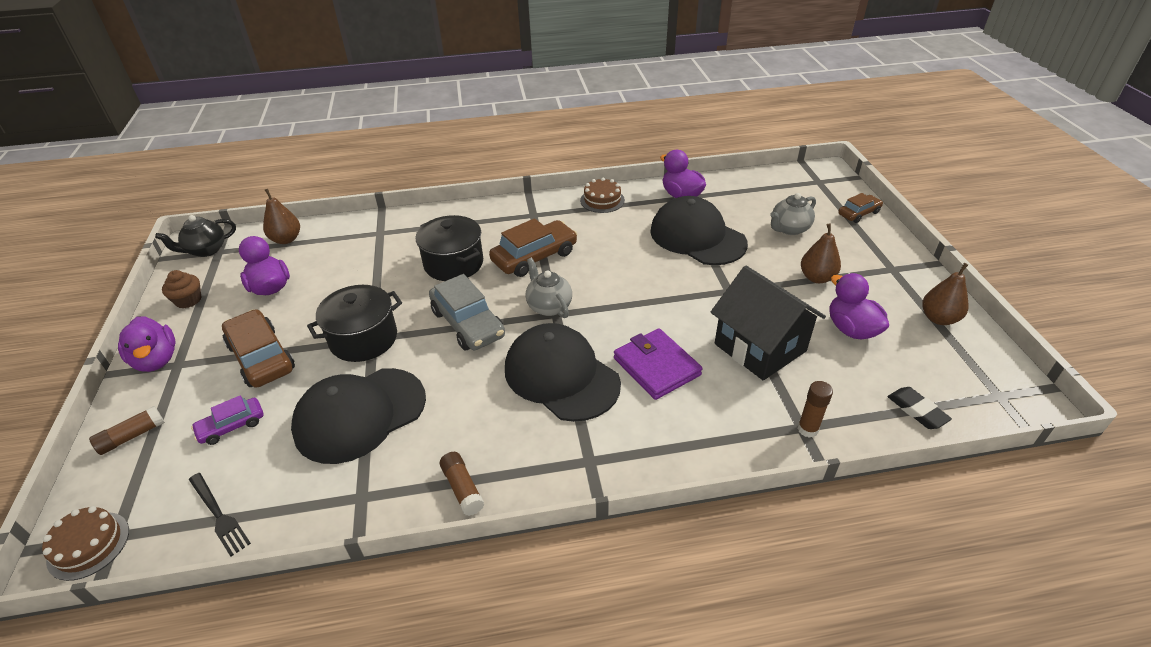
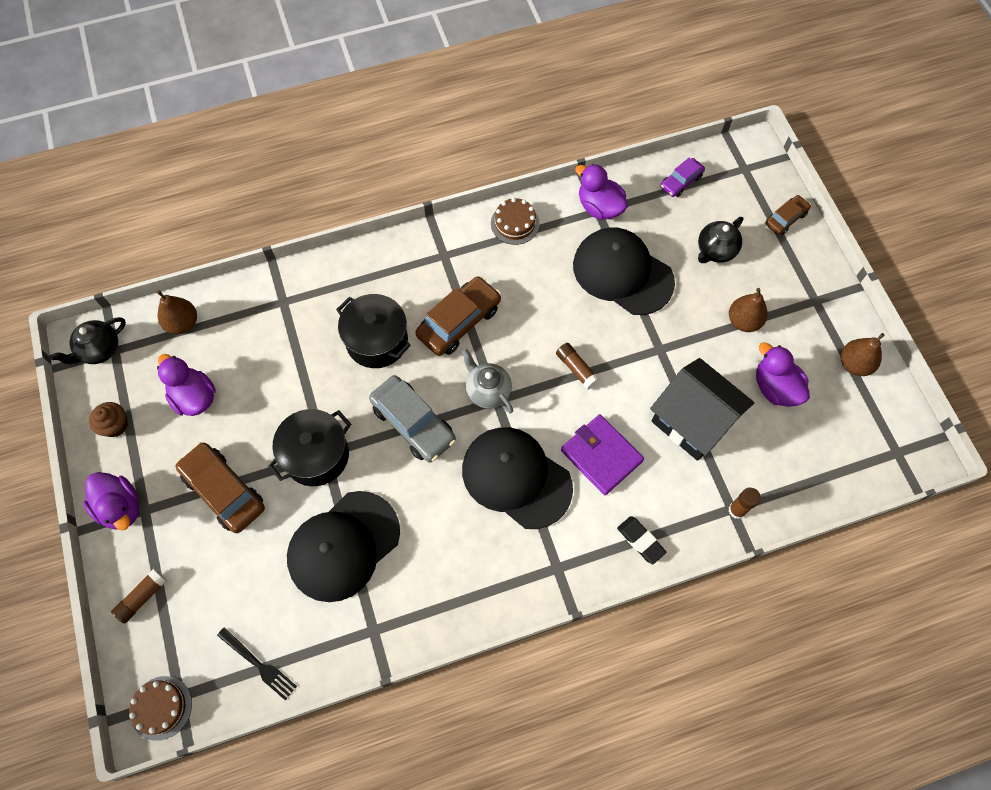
camera: 10 degrees left, 25 degrees up
purple car [191,395,264,445] -> purple car moved to [661,158,705,197]
brown glue stick [440,452,484,516] -> brown glue stick moved to [556,343,600,390]
grey teapot [770,193,816,235] -> black teapot [698,217,744,263]
black eraser [887,387,952,429] -> black eraser moved to [617,516,667,564]

